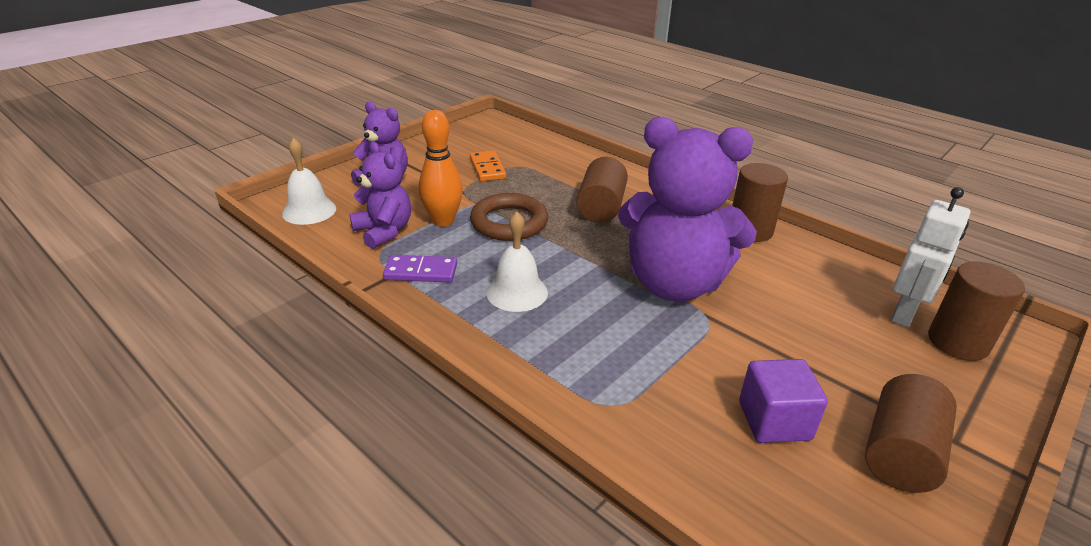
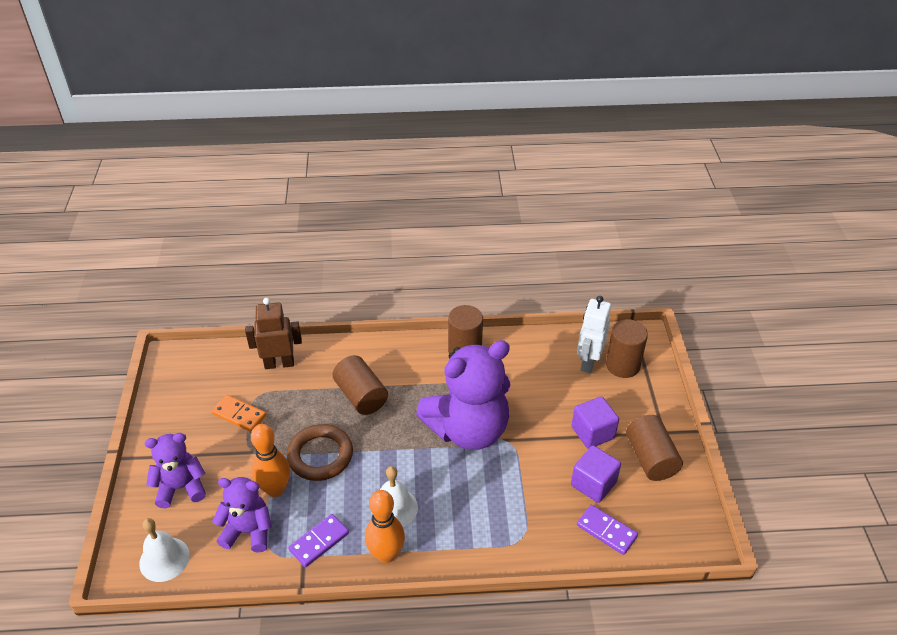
camera: 45 degrees left, 10 degrees up
white robot [891,187,970,327] -> white robot turned 150 degrees counterclockwise [577,296,611,373]
none -> brown robot [245,298,302,369]
none -> orange bowling pin [365,490,405,563]
none -> purple cube [571,396,619,449]
none -> purple domino [577,505,638,555]

